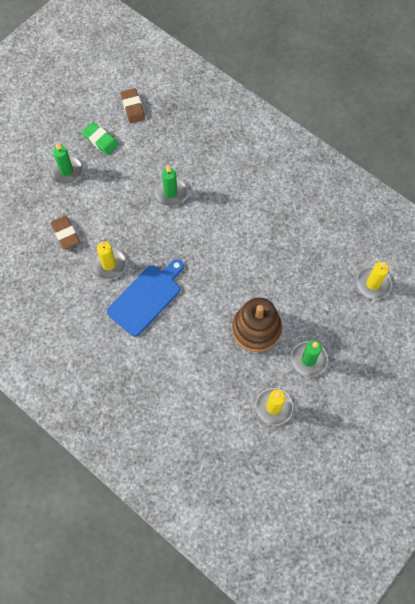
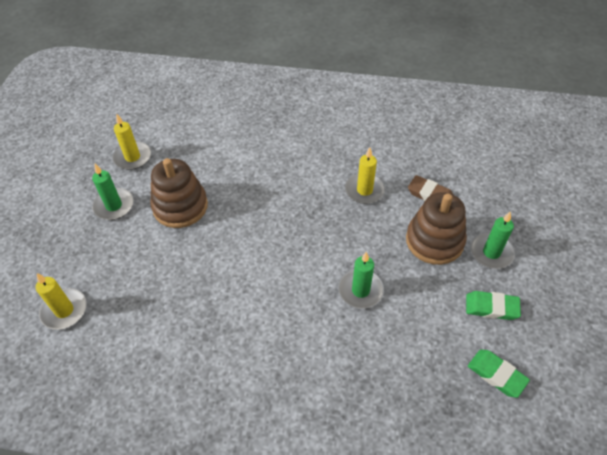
camera: 150 degrees right, 15 degrees down
blue cutting board [107,259,184,337] -> none
brown eraser [121,88,145,123] -> green eraser [468,350,530,398]
none -> brown stacking toy [406,192,467,265]

